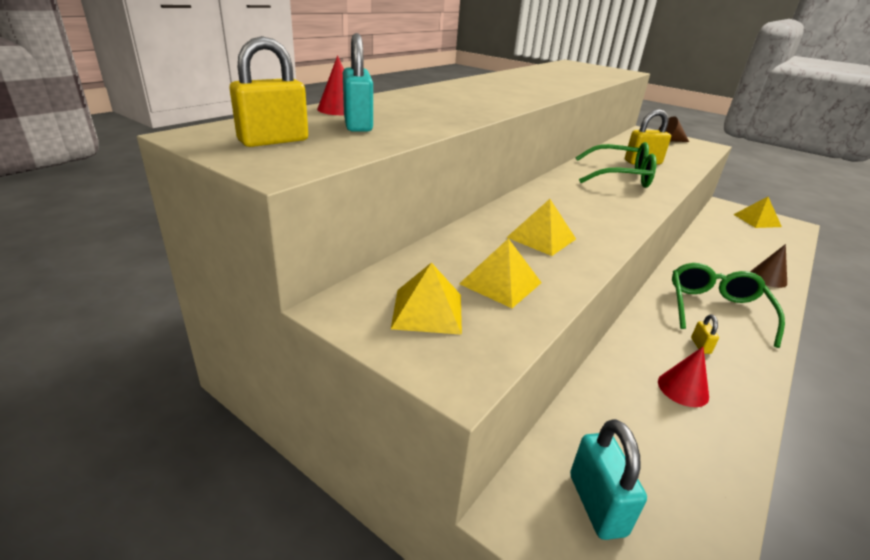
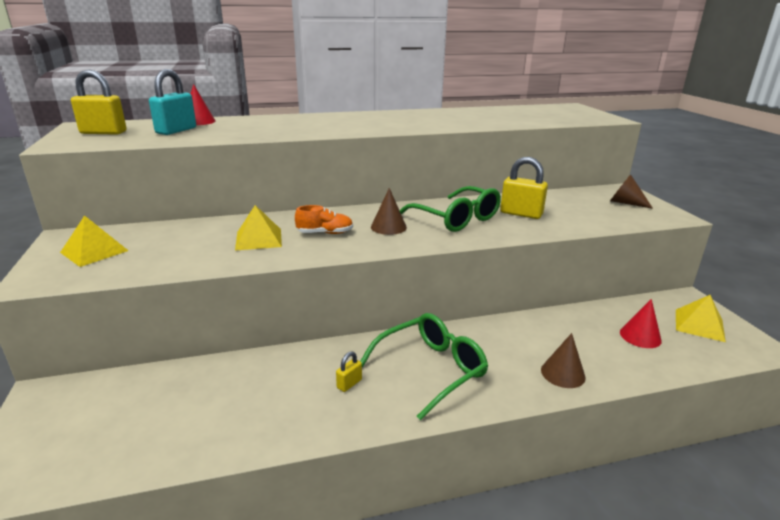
camera: 40 degrees right, 5 degrees down
yellow pyramid [459,238,542,308] -> none
turquoise padlock [570,419,647,540] -> none
red cone [658,347,709,407] -> red cone moved to [620,299,662,348]
none -> orange shoe [295,205,353,234]
none -> brown cone [371,188,407,235]

